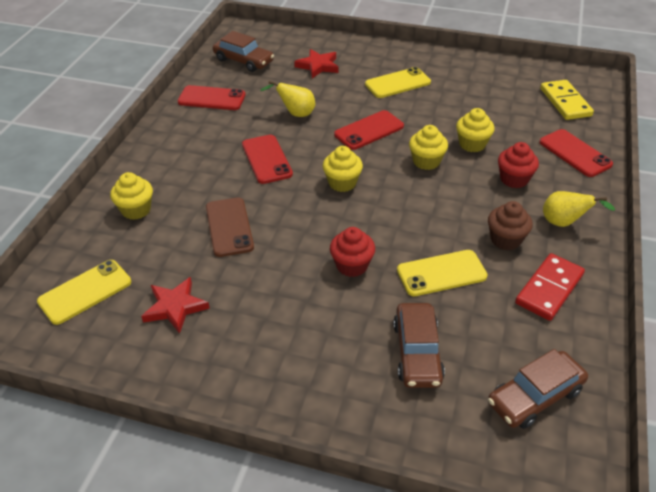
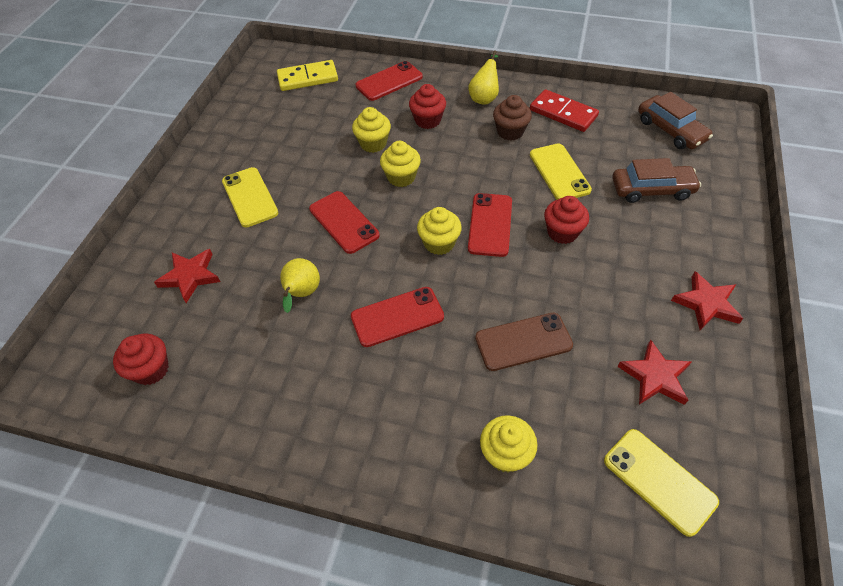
camera: 90 degrees left, 10 degrees up
red phone [178,85,246,110] -> red phone moved to [468,193,512,257]
brown car [213,31,274,72] -> red cupcake [113,334,169,385]
none -> red star [671,271,743,330]

